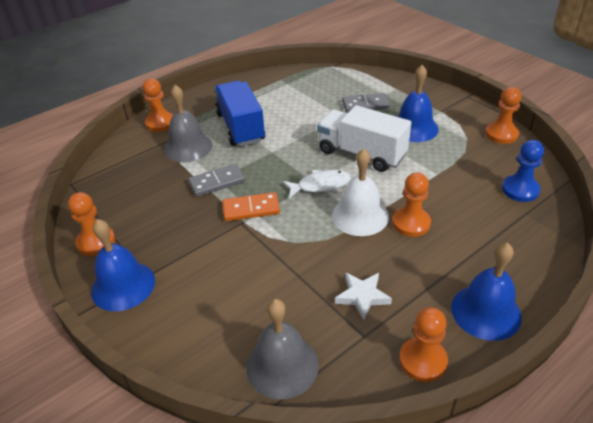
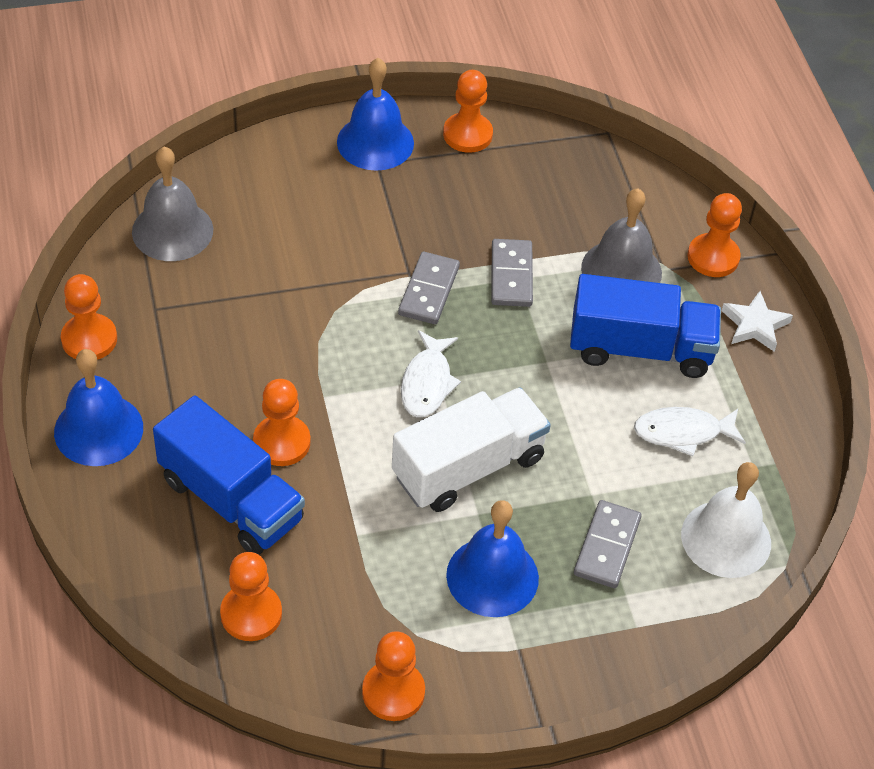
camera: 110 degrees right, 10 degrees up
orange domino [222,192,280,221] -> grey domino [398,252,460,324]
white bell [332,149,389,236] -> white bell moved to [681,462,771,578]
white star [335,272,392,320] -> white star moved to [722,291,793,352]
blue pawn [502,140,544,202] -> orange pawn [220,552,282,641]
none -> blue truck [153,395,305,555]
none -> white fish [634,407,746,456]

